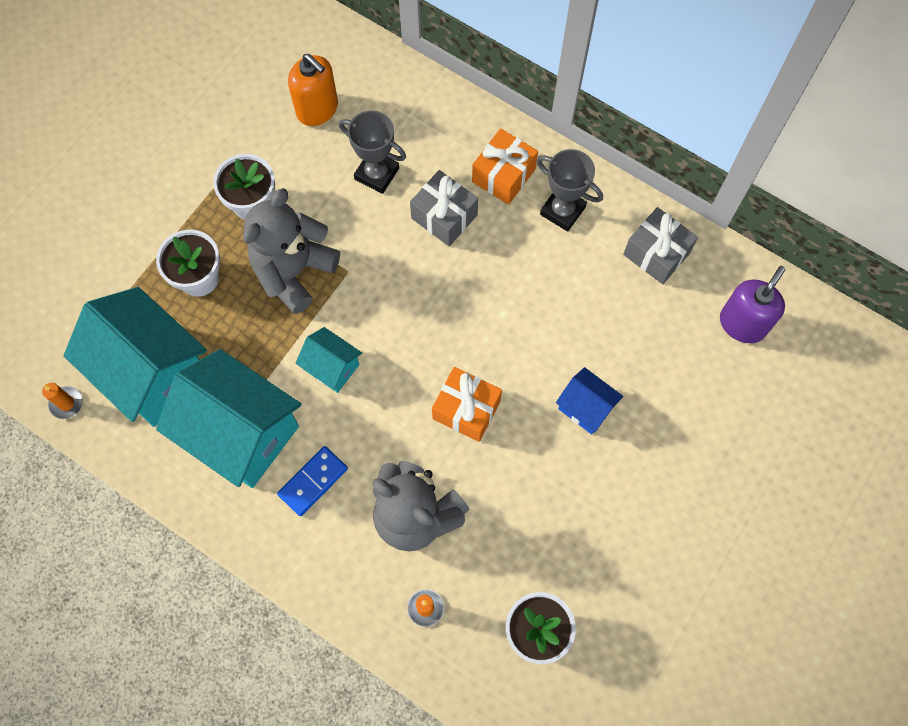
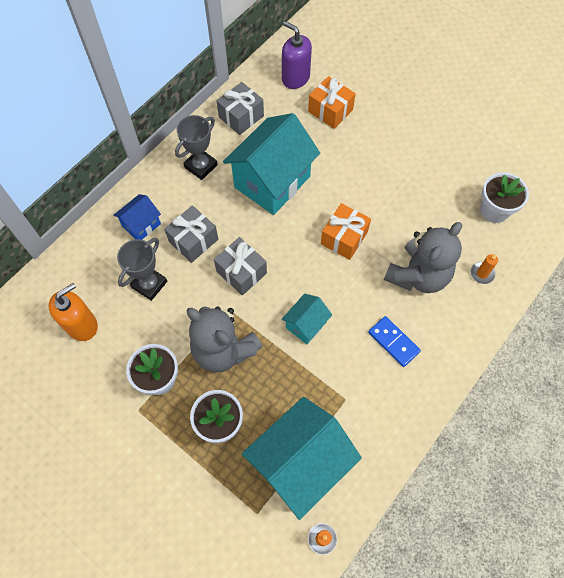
camera: 85 degrees left, 5 degrees down
turquoise house [156,349,301,488] -> turquoise house moved to [223,113,320,215]
orange gift [472,128,538,205] -> orange gift moved to [308,76,356,129]
blue house [556,367,623,434] -> blue house moved to [113,194,161,240]
none -> grey gift [214,237,267,296]

